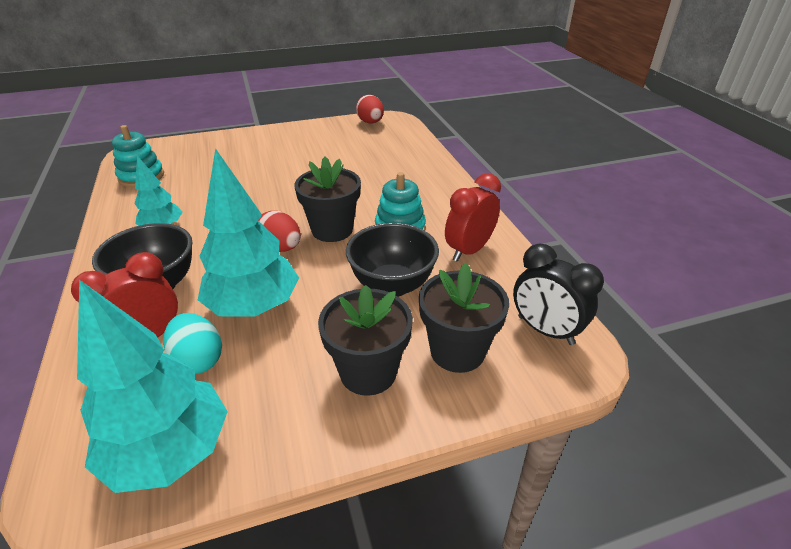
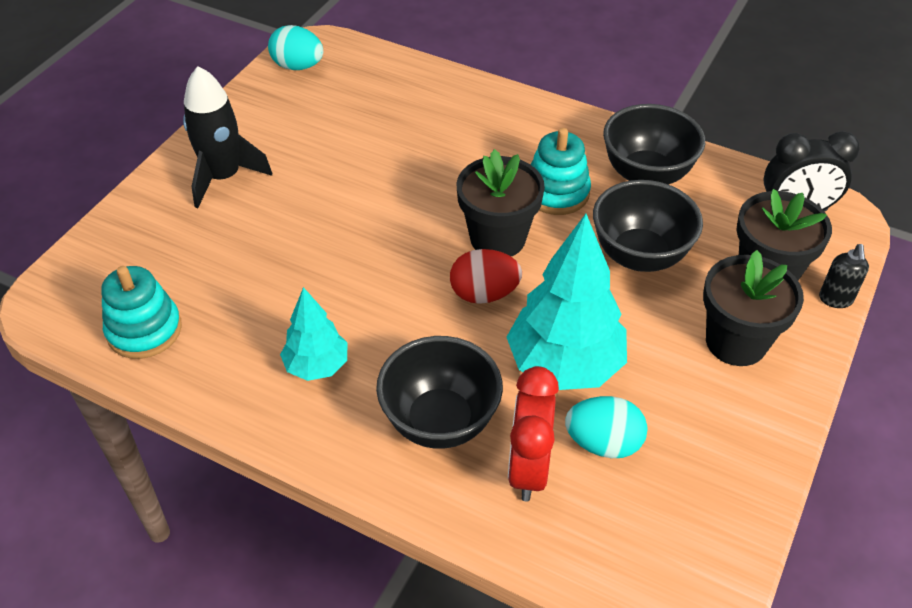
camera: 45 degrees left, 10 degrees up
turquoise tree [77,280,228,493] -> none
red egg [356,95,384,123] -> turquoise egg [268,25,323,70]
red clock [445,173,501,262] -> black bowl [603,104,705,185]
none -> black rocket [183,66,272,208]
none -> black soap dispenser [819,244,869,308]

